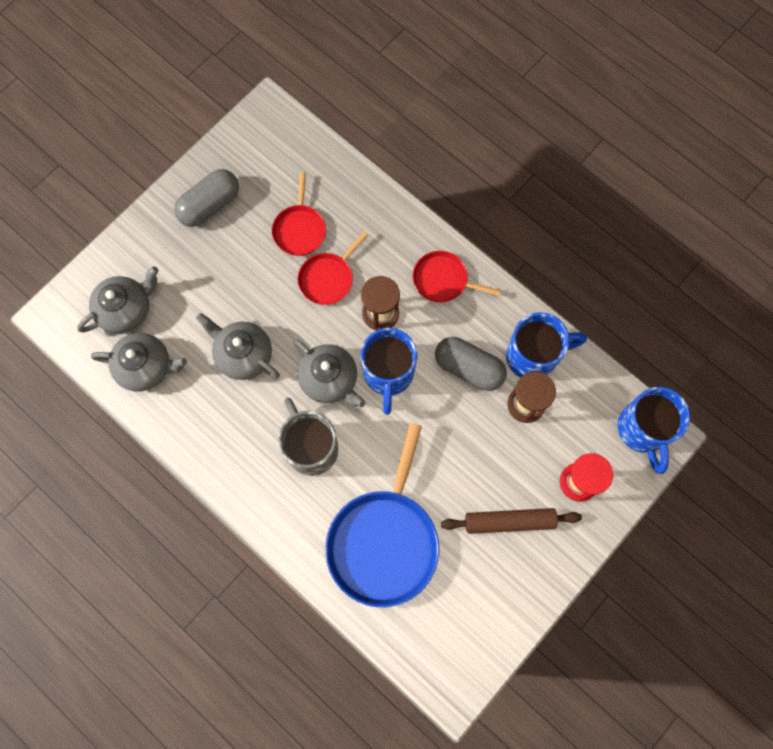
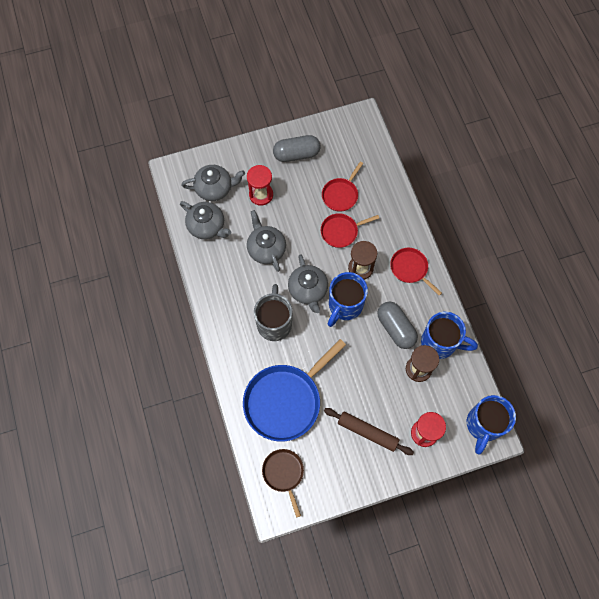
camera: 30 degrees right, 5 degrees down
none -> red hourglass [247,165,273,206]
none -> brown pan [262,449,304,518]

